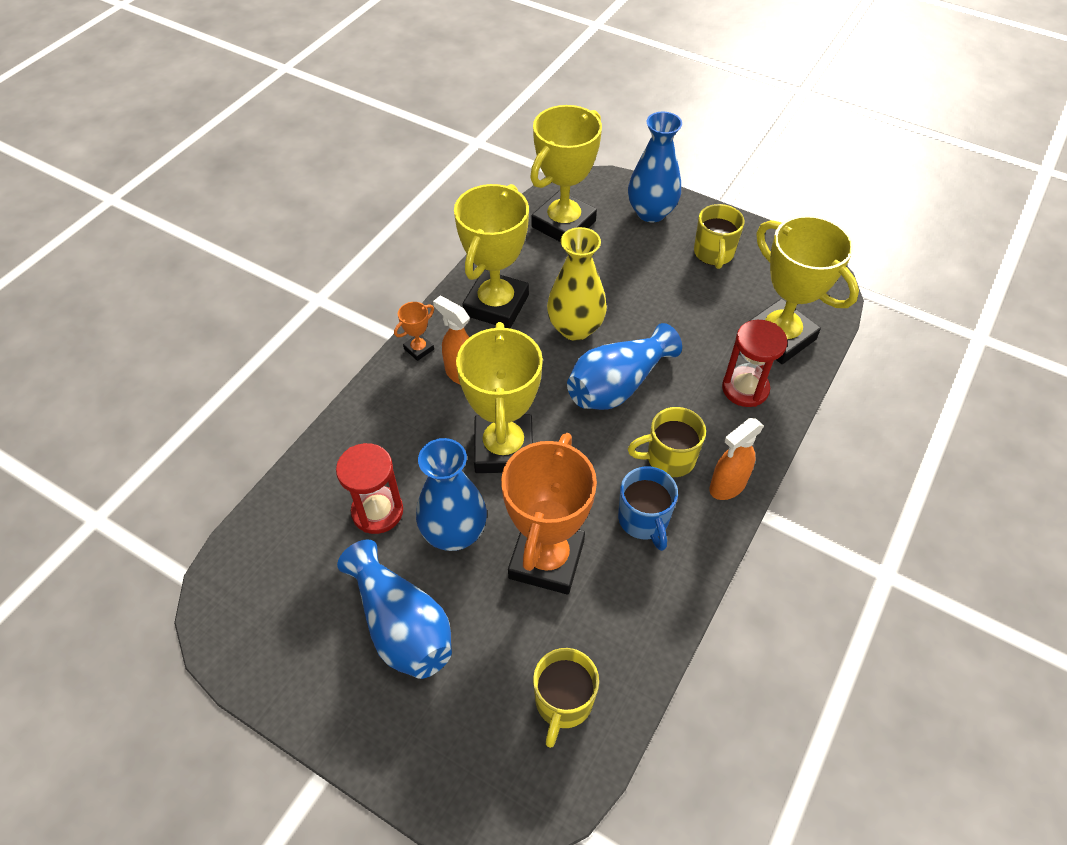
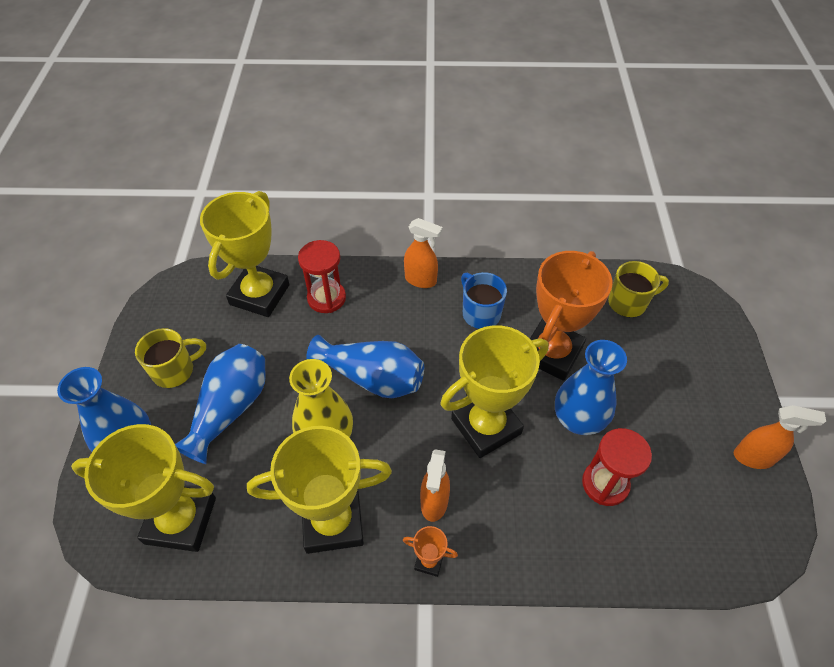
camera: 120 degrees left, 0 degrees up
blue vase [337,539,452,679] -> blue vase moved to [175,344,266,464]
orange trophy [501,433,597,595] -> orange trophy turned 45 degrees counterclockwise [530,251,613,381]
blue mug [618,466,678,551] -> blue mug turned 75 degrees counterclockwise [461,272,507,329]
yellow mug [628,407,706,477] -> none
none -> orange spray bottle [734,405,826,469]

